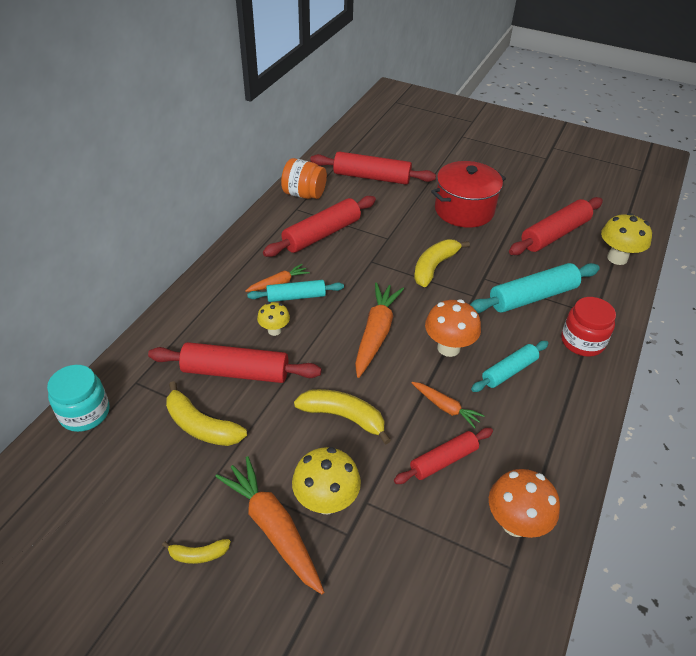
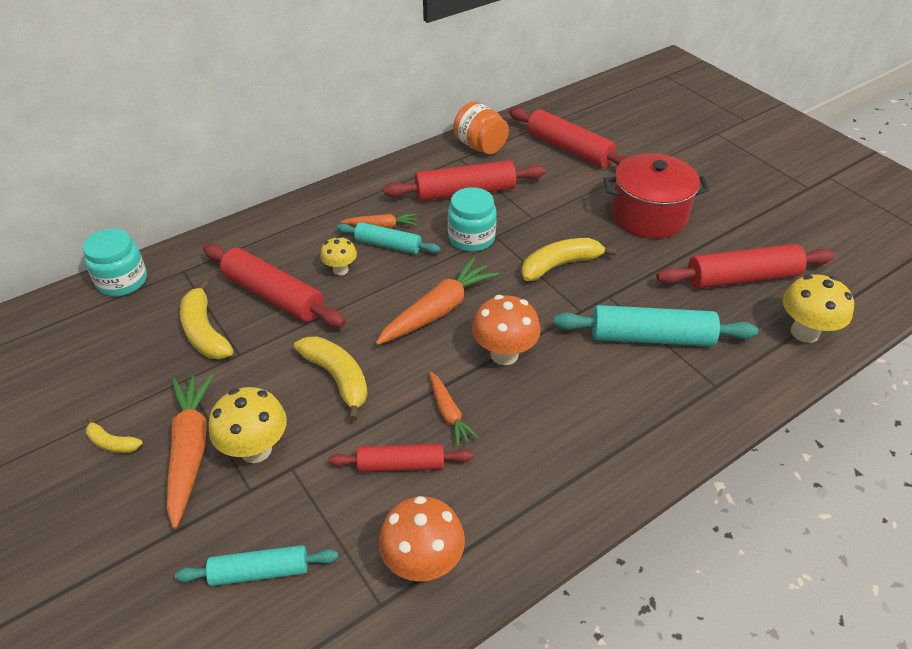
camera: 30 degrees right, 0 degrees up
turquoise rolling pin [471,341,549,392] -> turquoise rolling pin moved to [175,545,338,586]
red jar [561,297,616,357] -> none
none -> turquoise jar [448,187,496,252]

